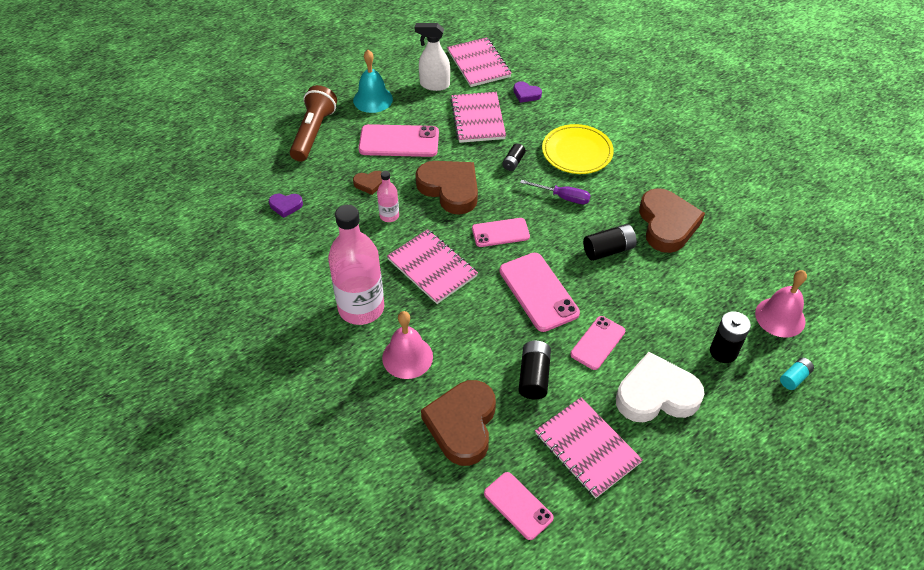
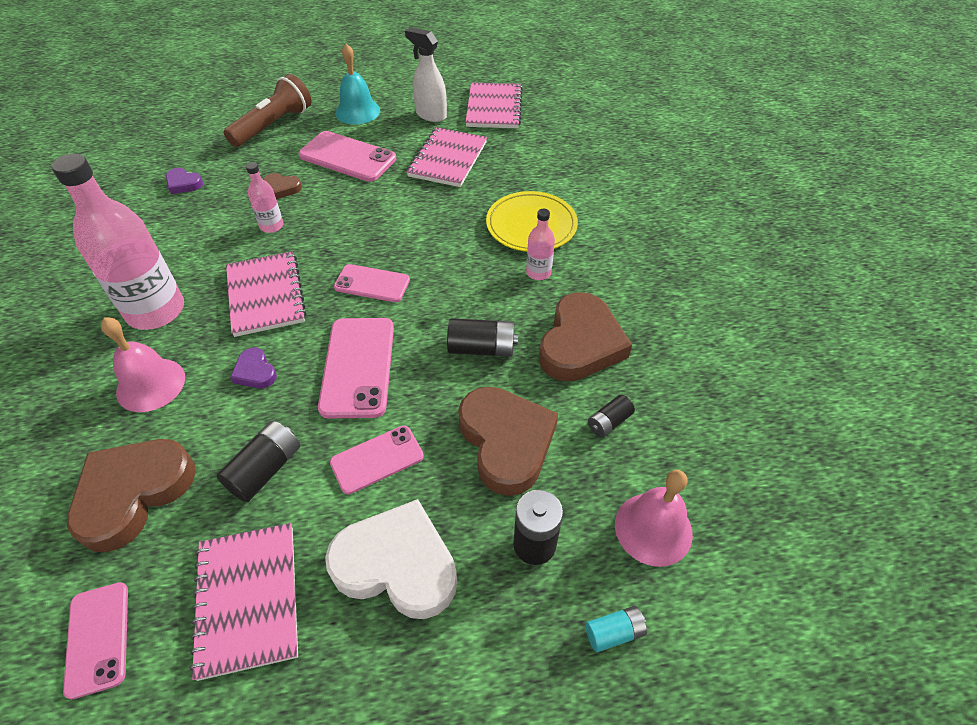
camera: 25 degrees right, 0 degrees up
brown heart [415,161,478,215] -> brown heart moved to [458,387,558,496]
black battery [502,143,526,171] -> black battery moved to [588,395,635,437]
purple heart [513,81,542,103] -> purple heart moved to [230,348,277,388]
purple screwdriver [520,180,591,204] -> none
none -> pink bottle [526,209,555,280]

